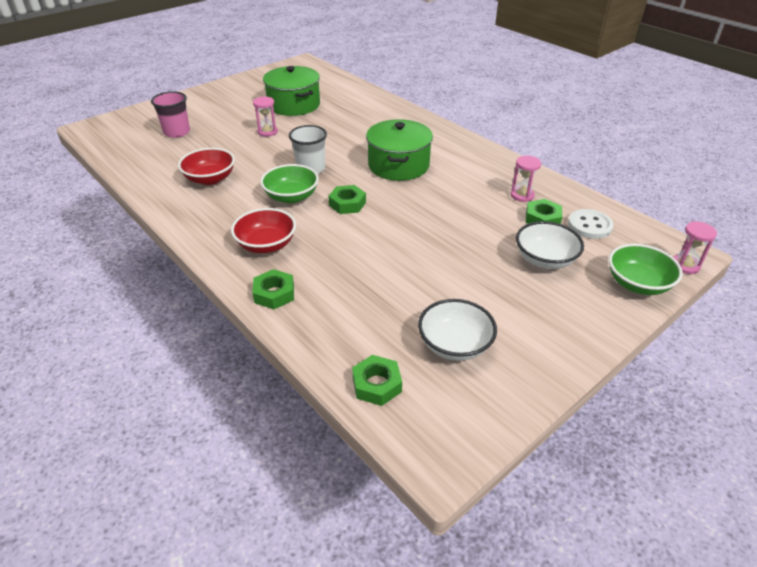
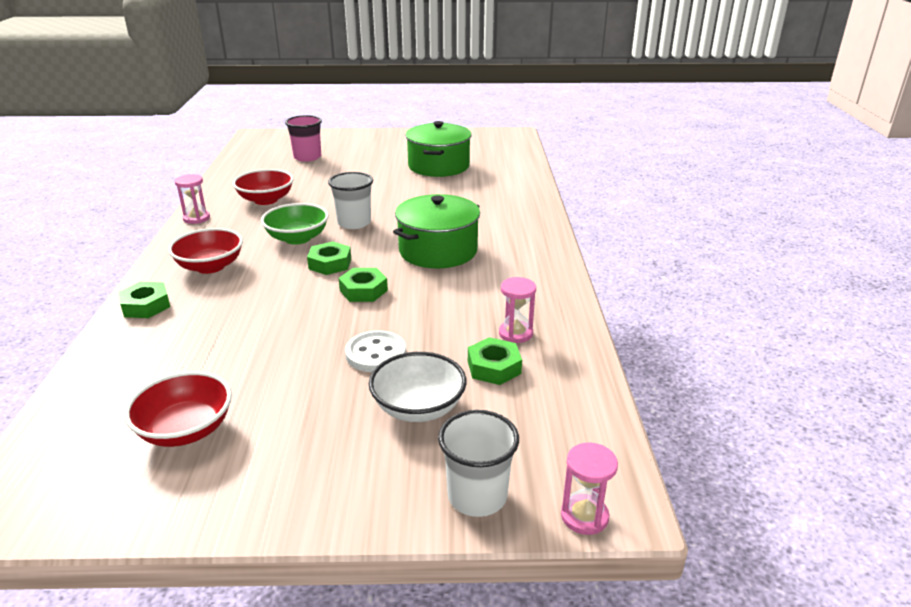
camera: 40 degrees right, 10 degrees down
pink hourglass [253,96,278,137] -> pink hourglass moved to [175,174,210,224]
green nut [352,355,402,406] -> green nut moved to [338,268,388,302]
white bowl [418,299,497,361] -> red bowl [124,371,232,447]
white button [568,209,614,239] -> white button moved to [345,330,406,372]
green bowl [609,244,683,295] -> white cup [438,410,519,517]

